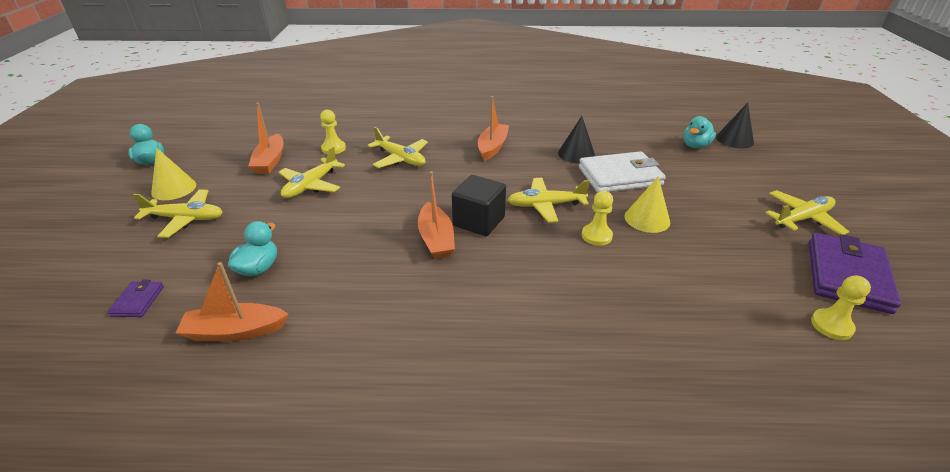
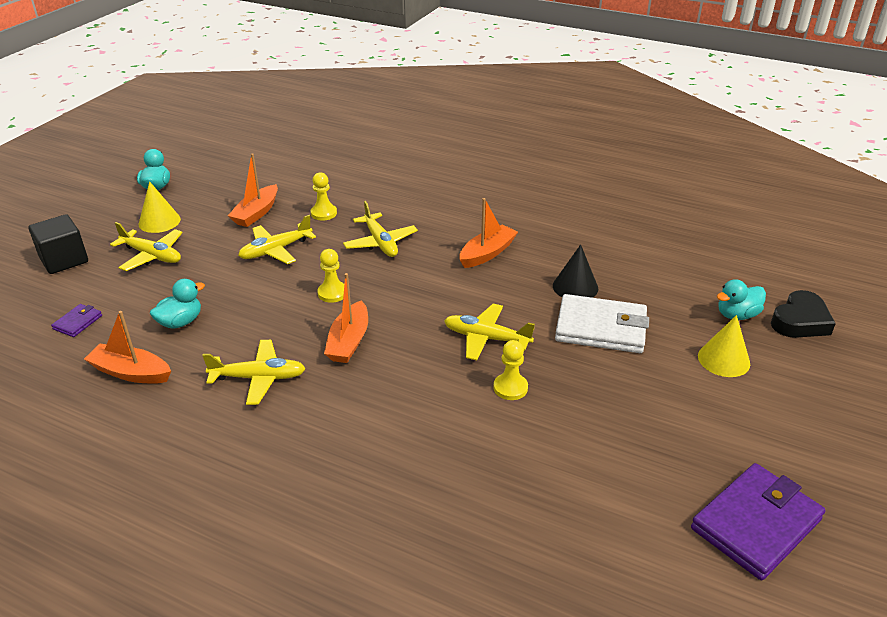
camera: 25 degrees right, 0 degrees up
black cube [452,175,506,236] -> black cube moved to [28,214,88,274]
yellow cone [624,177,670,233] -> yellow cone moved to [698,315,750,377]
black cone [716,102,754,148] -> black heart [771,290,836,338]
yellow plane [766,190,849,235] -> yellow plane moved to [202,340,306,405]
yellow pawn [811,275,871,340] -> yellow pawn moved to [317,249,344,303]

